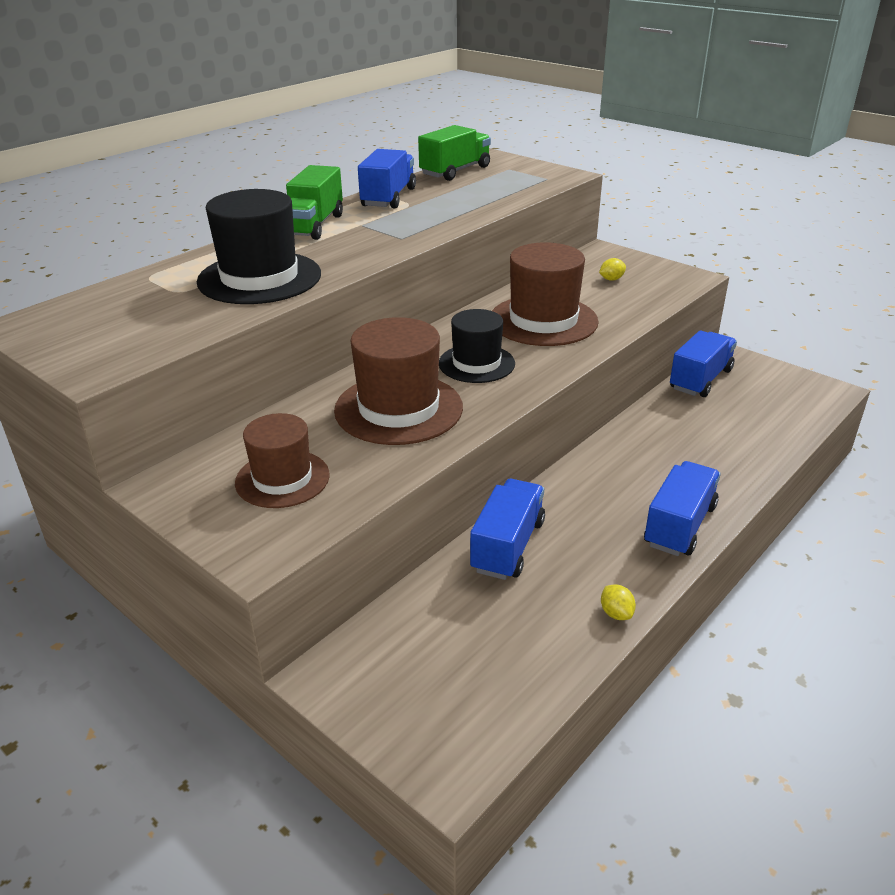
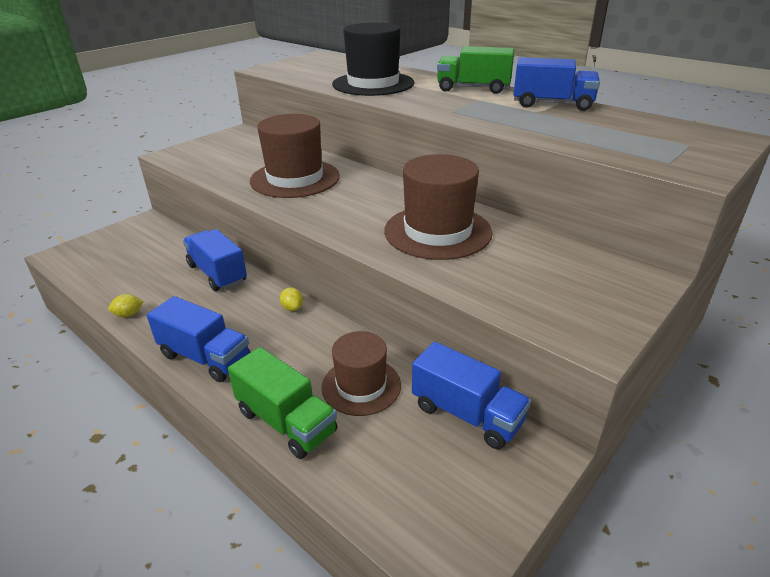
camera: 90 degrees right, 0 degrees up
brown hat [235,413,330,508] -> brown hat moved to [321,331,401,416]
green truck [418,125,491,181] -> green truck moved to [228,347,337,459]
black hat [439,309,515,383] -> none
blue truck [470,479,545,580] -> blue truck turned 150 degrees counterclockwise [183,229,247,291]
yellow lemon [599,258,626,281] -> yellow lemon moved to [280,287,303,311]

